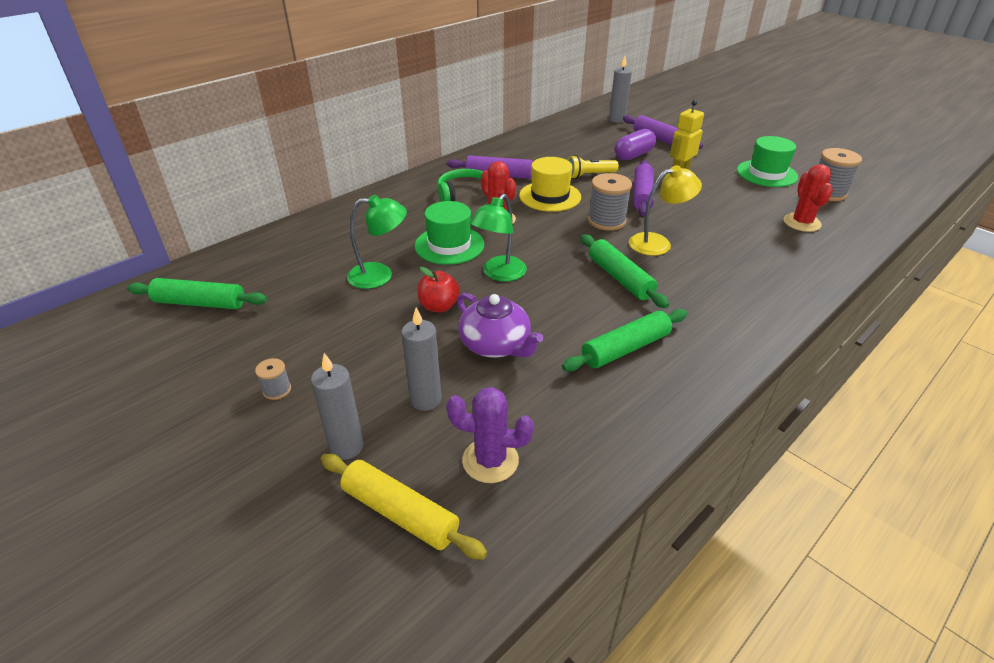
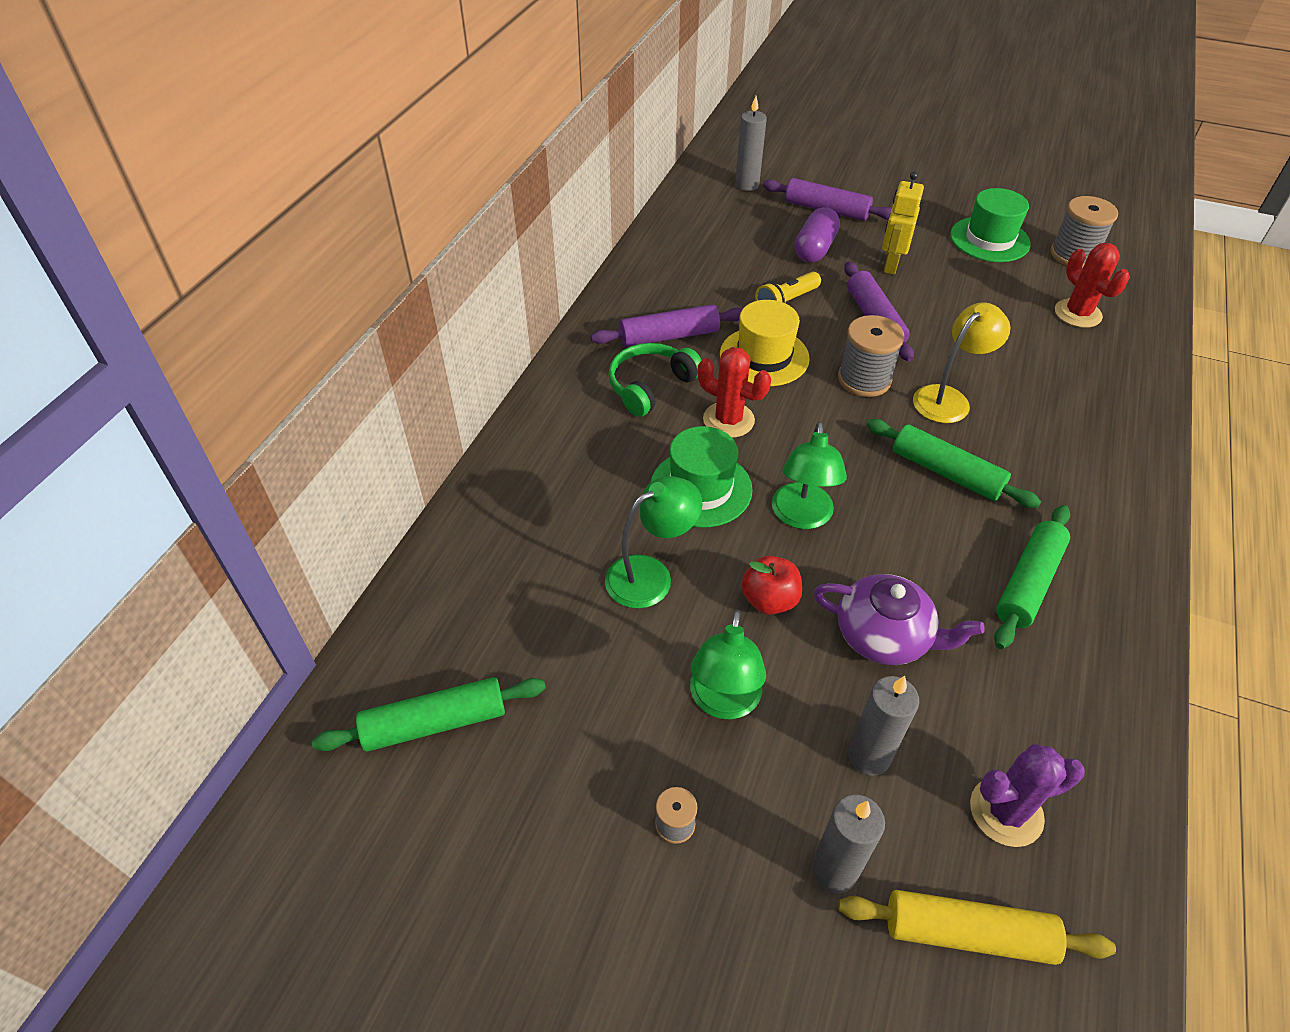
camera: 25 degrees left, 10 degrees up
none -> green lamp [690,610,766,719]

